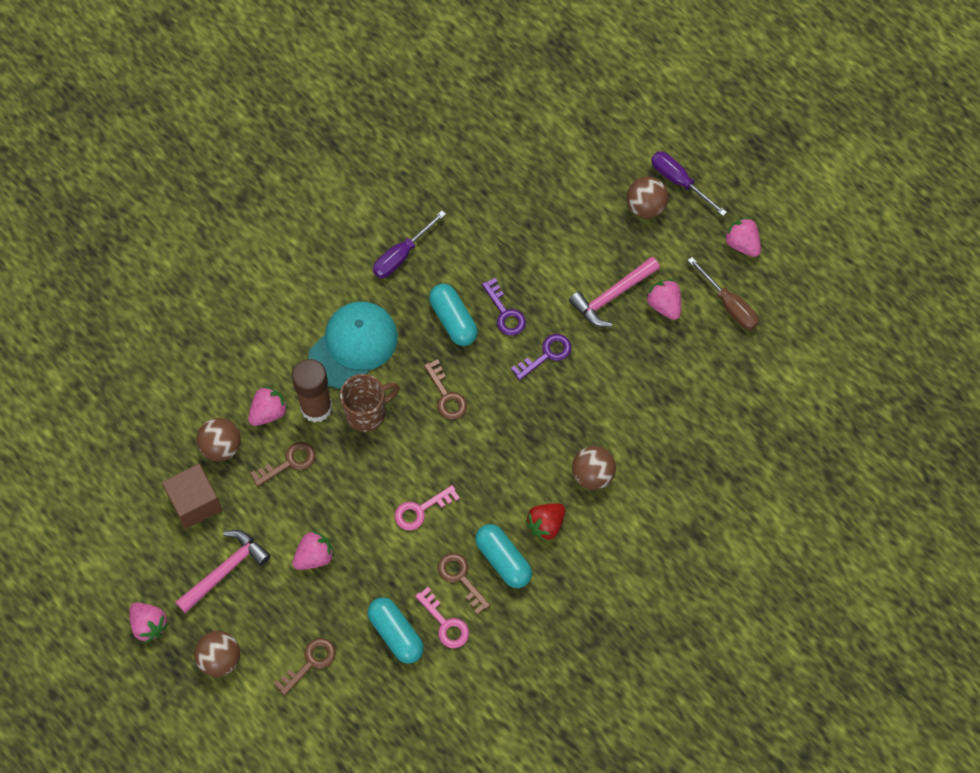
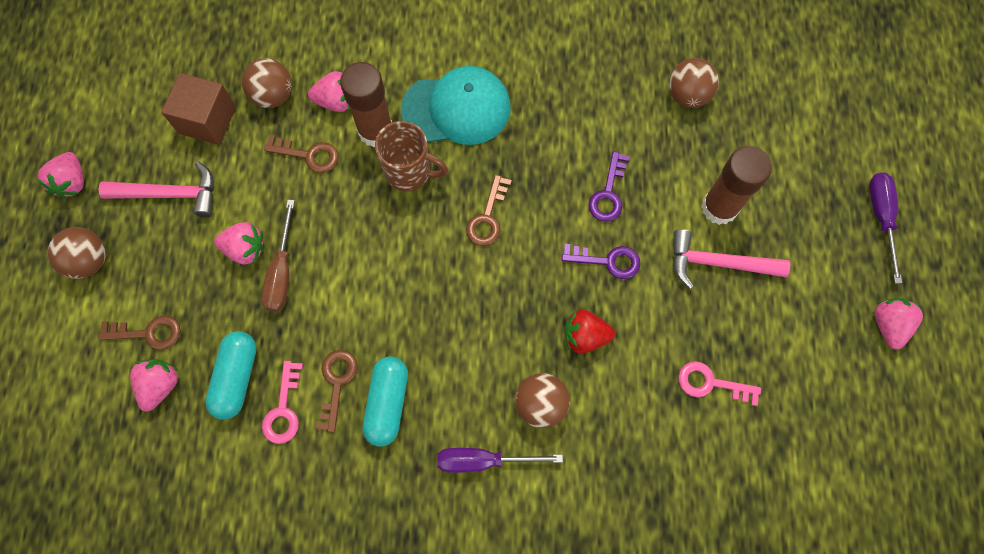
camera: 45 degrees right, 5 degrees up
purple screwdriver [373,211,446,278] -> purple screwdriver moved to [437,448,563,473]
pink key [395,485,460,531] -> pink key moved to [678,361,761,406]
turquoise capsule [429,284,478,346] -> none
red strawberry [525,503,565,542] -> red strawberry moved to [564,310,615,353]
brown ball [627,177,668,218] -> brown ball moved to [669,58,719,108]
pink strawberry [646,279,681,320] -> pink strawberry moved to [130,359,179,411]
brown screwdriver [688,257,759,330] -> brown screwdriver moved to [262,200,295,312]
none -> brown glue stick [701,146,772,225]

